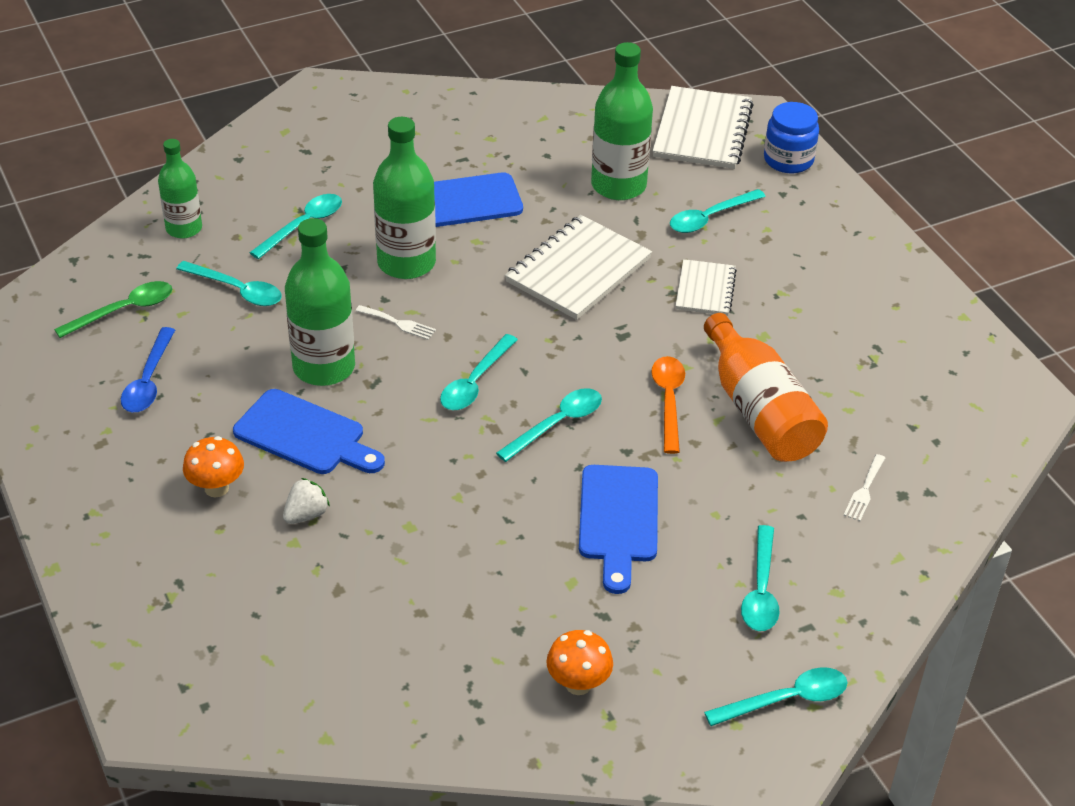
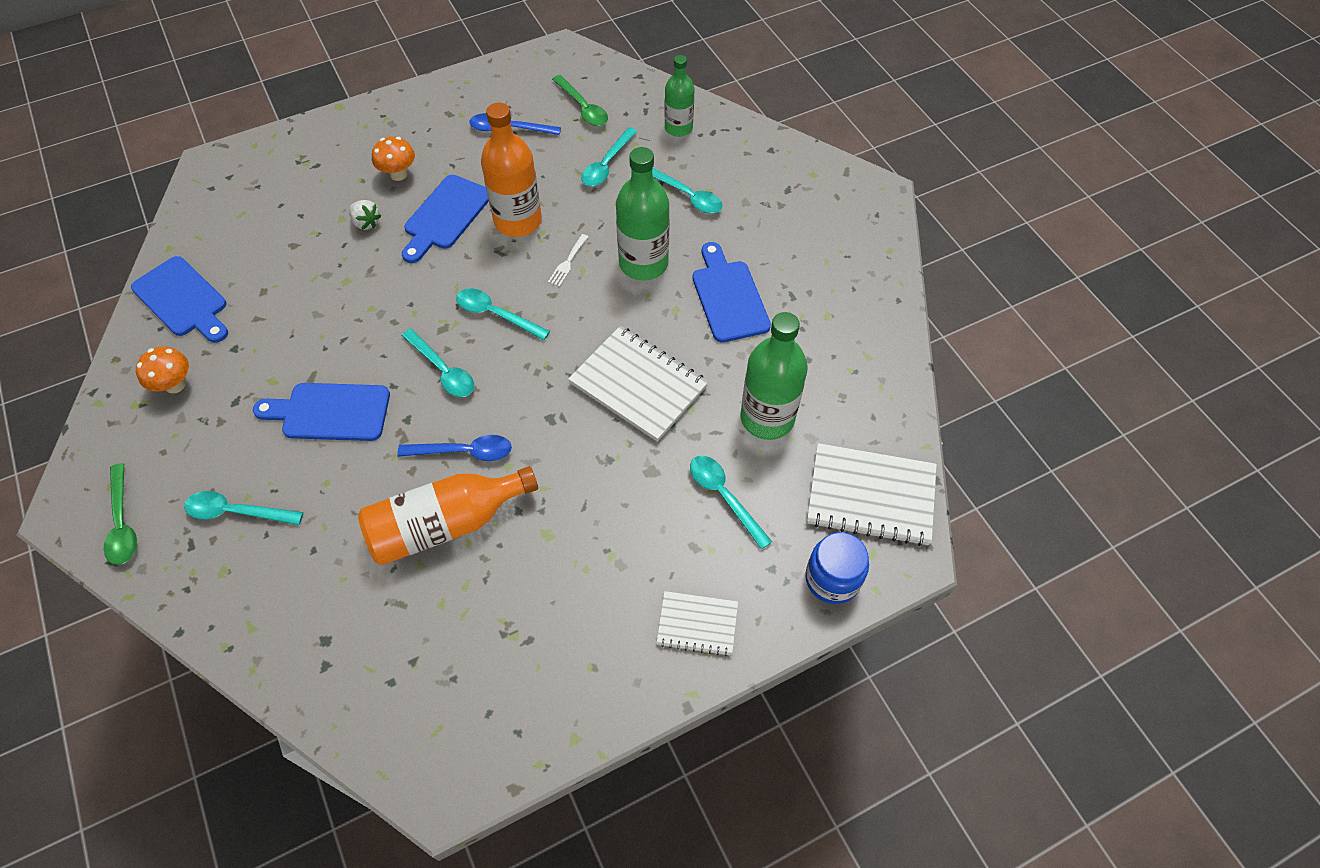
camera: 90 degrees right, 15 degrees up
green bottle [285,218,355,386] -> orange bottle [481,103,542,237]
orange spoon [651,356,685,454] -> blue spoon [397,435,512,461]
white notebook [676,259,737,316] -> white notebook moved to [656,591,738,656]
turquoise spoon [704,667,848,726] -> green spoon [104,463,137,565]
white fork [843,454,885,521] -> none
none -> blue cutting board [131,256,228,343]

